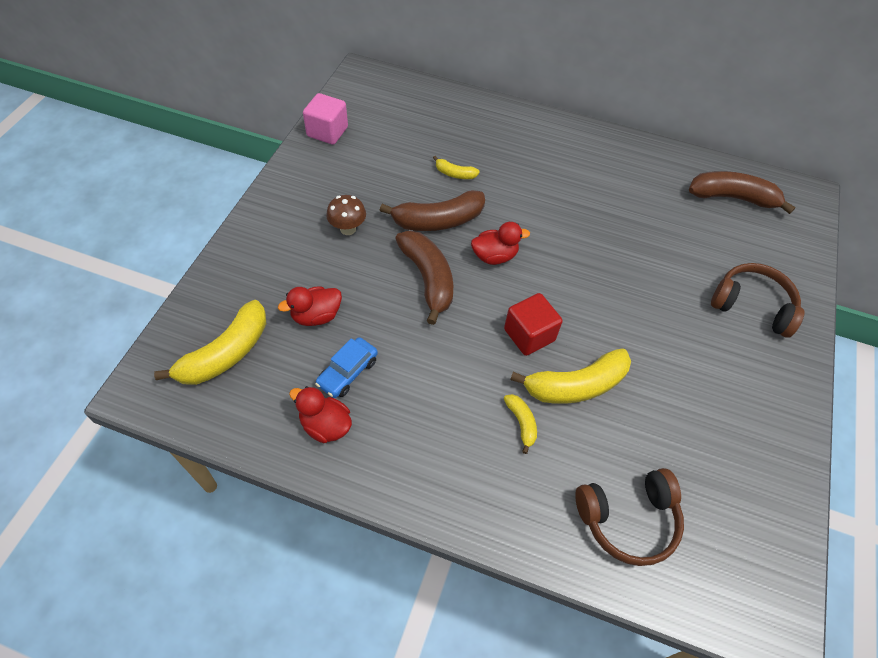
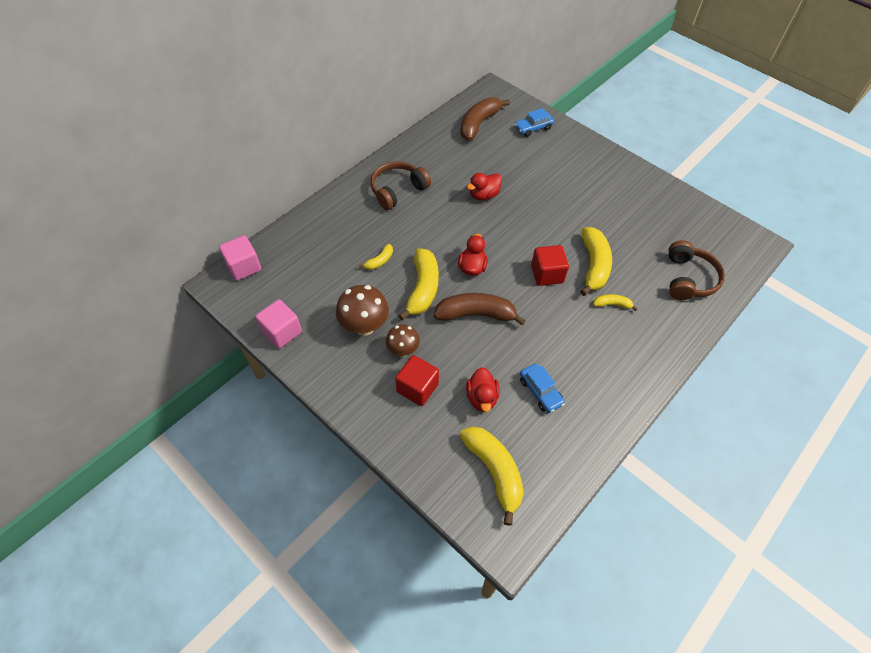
camera: 65 degrees left, 0 degrees up
red duck [289,386,352,443] -> red duck moved to [467,173,502,200]
brown banana [380,190,485,231] -> yellow banana [398,248,439,320]
brown headphones [711,263,805,338] -> brown headphones moved to [371,161,431,210]
none -> pink cube [219,235,261,281]
none -> brown mushroom [336,285,389,336]
none -> red cube [395,355,439,406]
none -> blue car [514,108,554,137]

